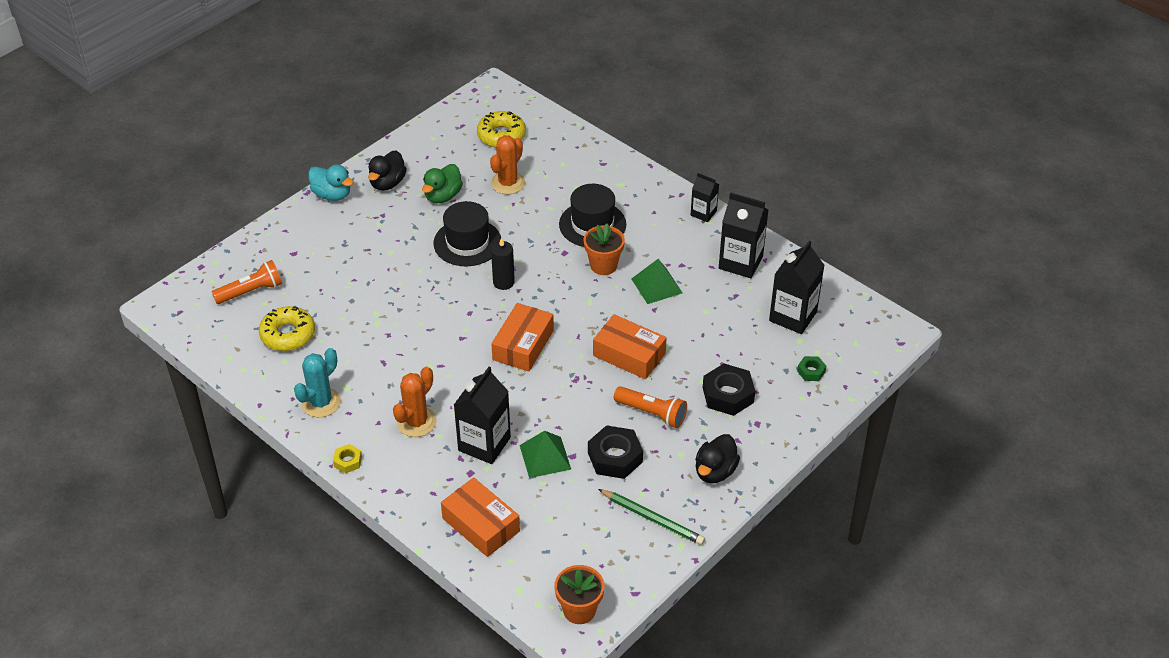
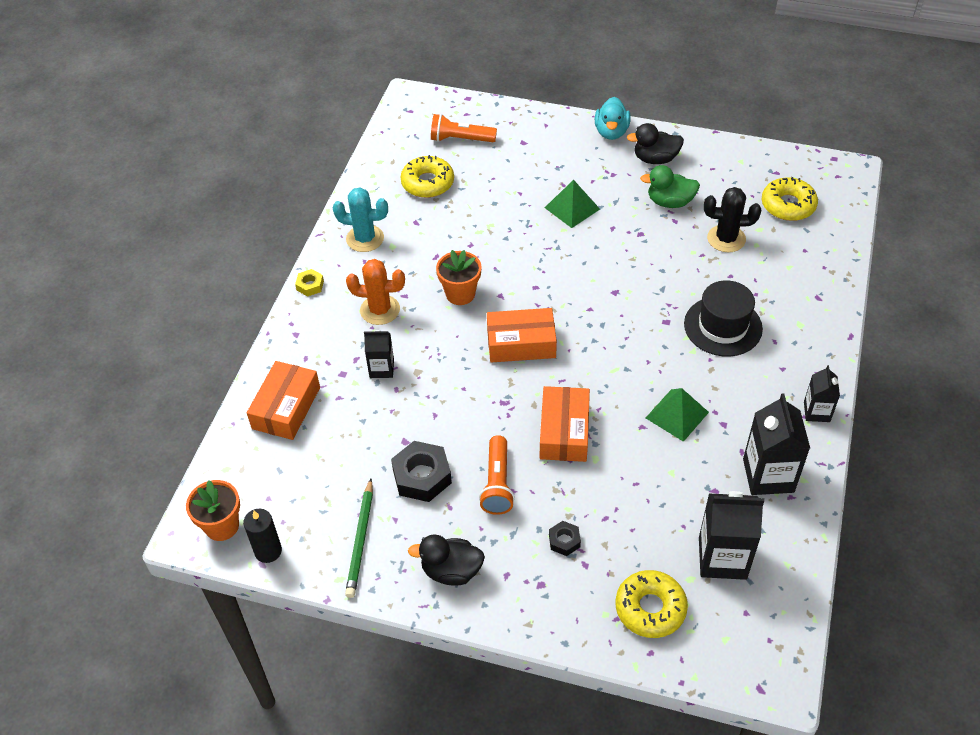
camera: 65 degrees right, 5 degrees up
orange flashlight [212,260,282,304] -> orange flashlight turned 150 degrees clockwise [431,114,497,142]
black hat [433,201,501,266] -> none
black carton [454,367,511,464] -> black carton [364,330,394,378], size x0.58
orange cactus [490,135,525,195] -> black cactus [704,187,761,252]
black candle [491,238,515,290] -> black candle moved to [243,509,282,563]
green pyramid [520,430,571,478] -> green pyramid moved to [545,180,600,228]
orange flower pot [584,224,625,275] -> orange flower pot moved to [436,250,481,305]
black nut [703,364,755,416] -> black nut [549,521,581,556], size x0.53
green nut [797,356,826,381] -> yellow donut [615,570,688,638]

